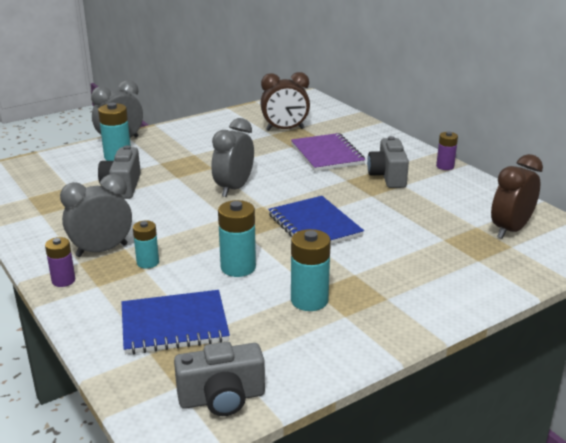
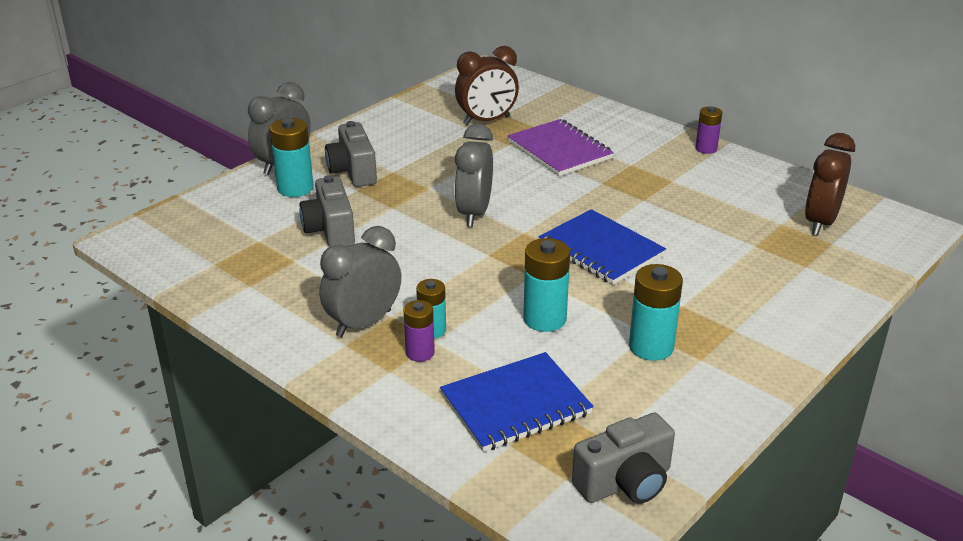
camera: 15 degrees left, 5 degrees up
purple battery [45,237,75,287] -> purple battery moved to [404,300,435,362]
grey camera [367,136,409,188] -> grey camera moved to [325,121,377,187]

